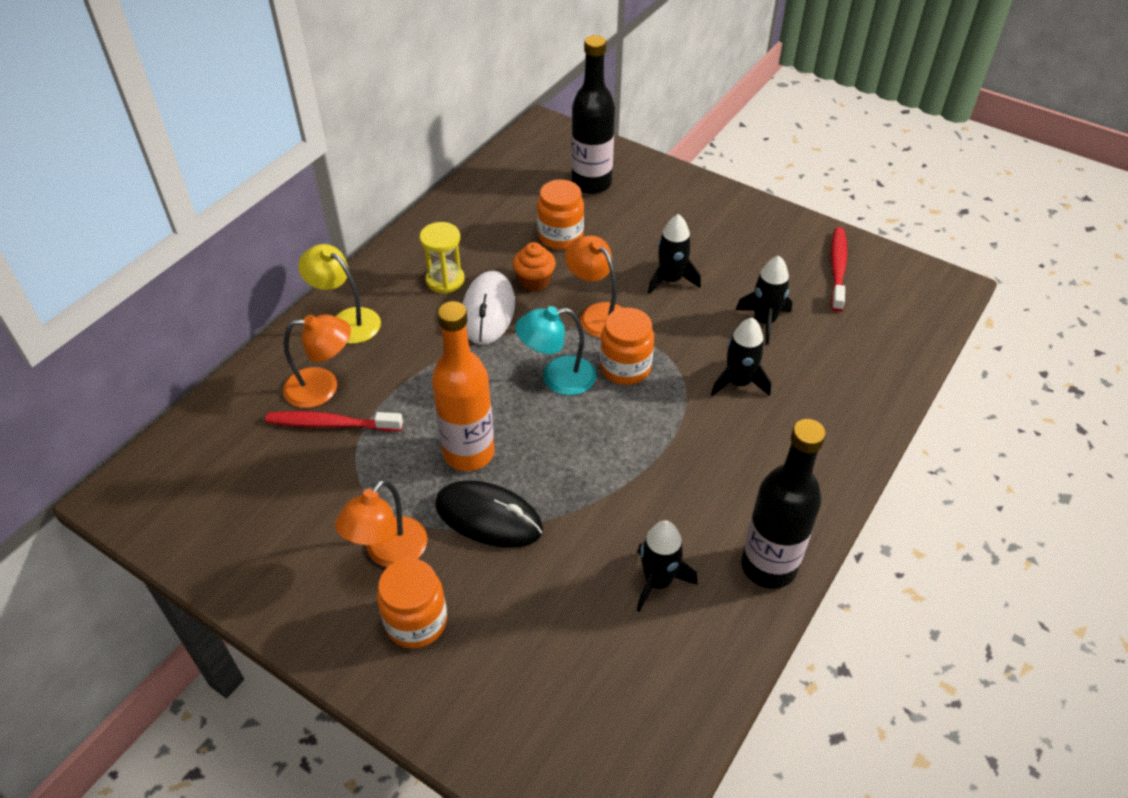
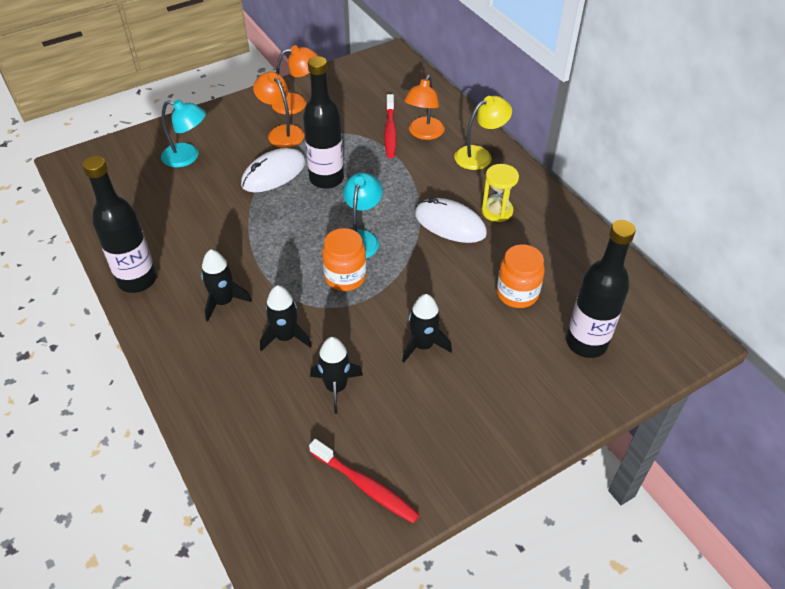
camera: 115 degrees right, 0 degrees up
red toothbrush [265,411,403,431] -> red toothbrush turned 150 degrees clockwise [384,94,397,158]
orange jar [377,558,447,648] -> none
orange bottle [432,301,494,471] -> black bottle [303,56,344,189]
black mouse [435,480,543,548] -> white mouse [241,148,306,192]
orange cupcake [513,242,556,291] -> none
orange lamp [565,235,623,338] -> orange lamp moved to [272,45,319,115]
black rocket [637,521,697,612] -> black rocket moved to [201,249,252,321]
none -> turquoise lamp [161,99,206,168]

